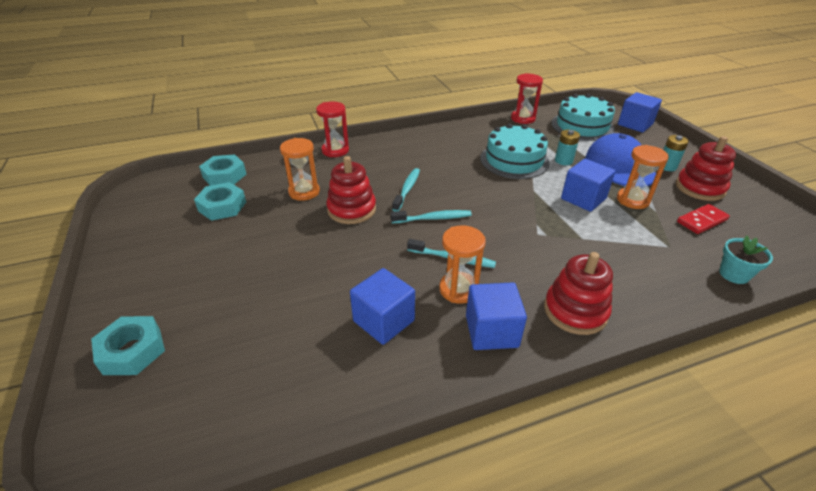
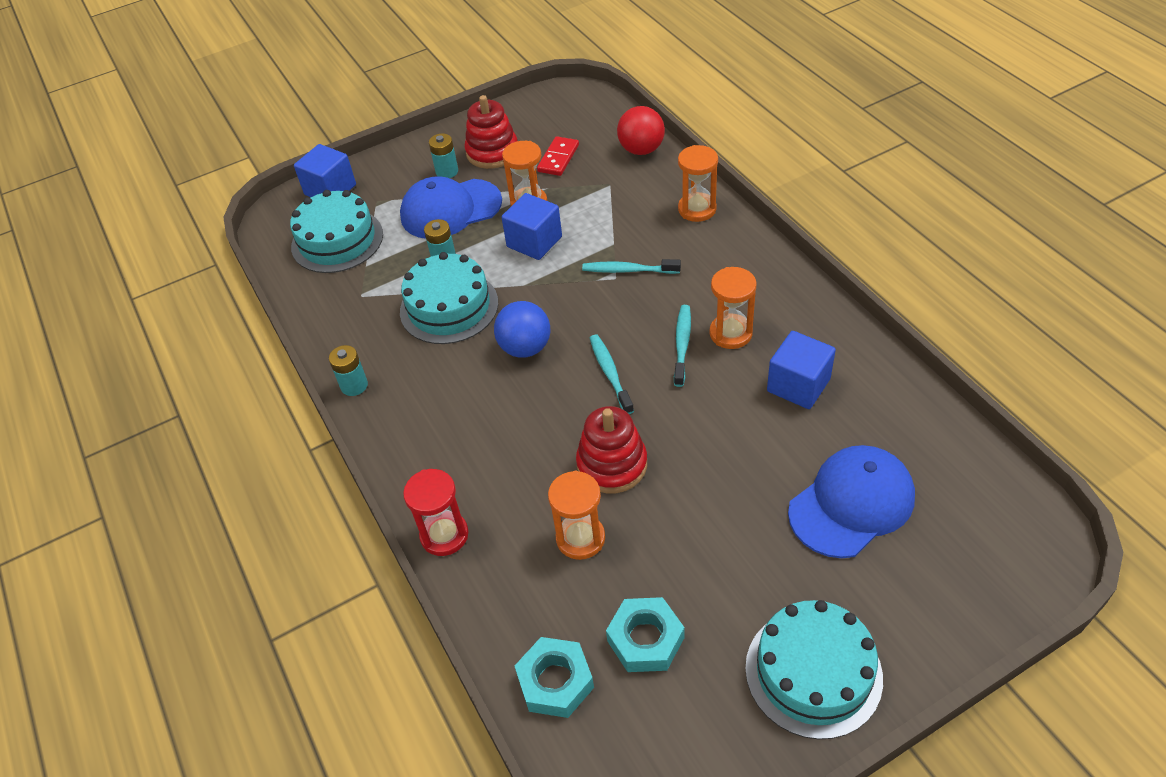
camera: 95 degrees left, 10 degrees up
turquoise nut [91,316,165,375] -> none
turquoise toothbrush [392,168,420,212] -> turquoise toothbrush moved to [582,259,681,274]
blue cube [466,282,527,350] -> none
red hourglass [511,73,543,124] -> none
red stacking toy [544,252,613,335] -> none
red domino [677,204,730,234] -> red domino turned 60 degrees clockwise [537,136,579,176]
turquoise flower pot [719,235,773,284] -> red ball [617,106,665,155]
none -> turquoise battery [329,345,368,396]
none -> blue ball [494,301,550,358]
none -> orange hourglass [678,145,718,222]
none -> turquoise cake [745,600,883,739]
none -> blue cap [788,445,915,558]

